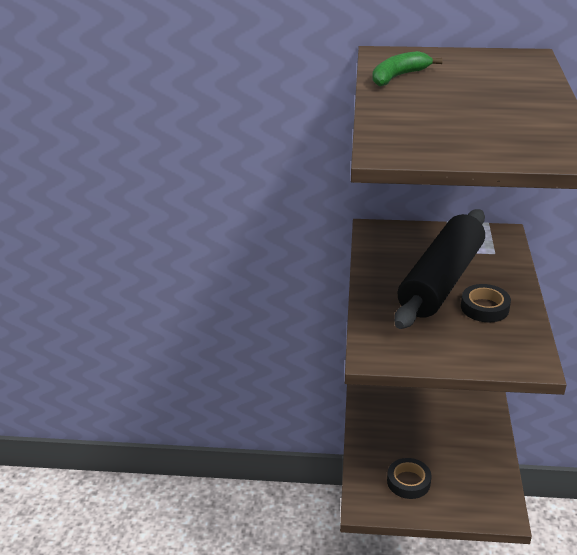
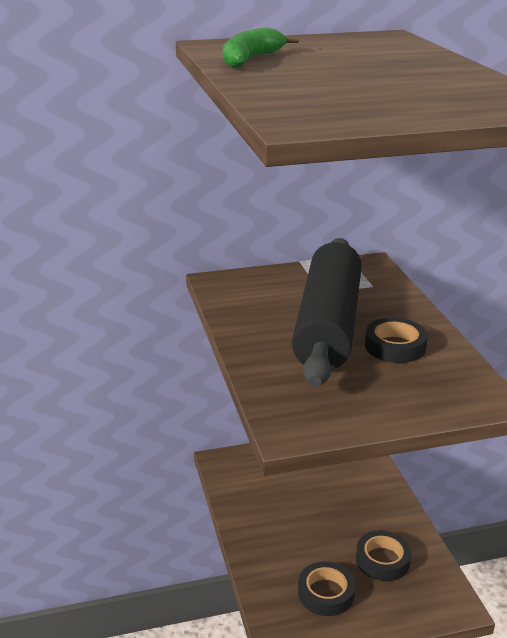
camera: 20 degrees left, 5 degrees down
none -> black tape [356,531,411,581]

